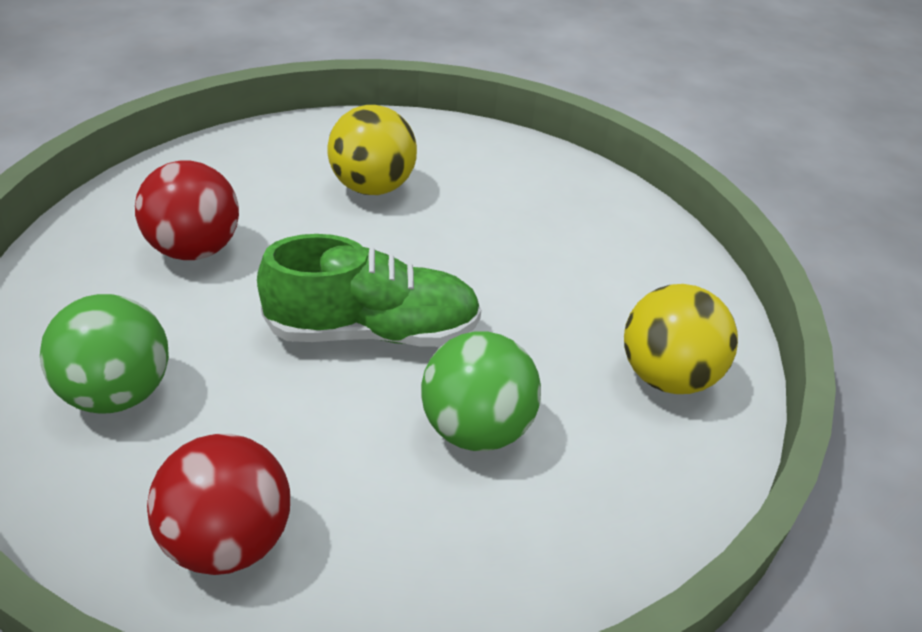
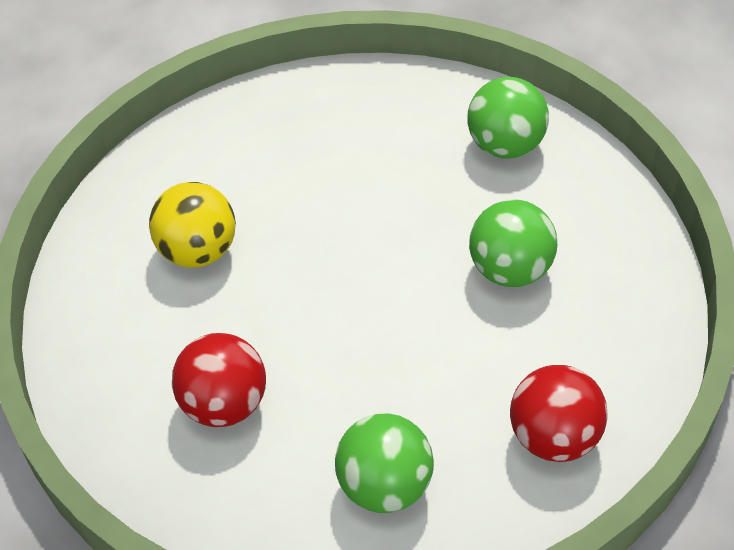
camera: 60 degrees left, 10 degrees up
green shoe [257,234,481,347] -> none
yellow ball [624,284,738,394] -> green ball [467,77,549,159]

